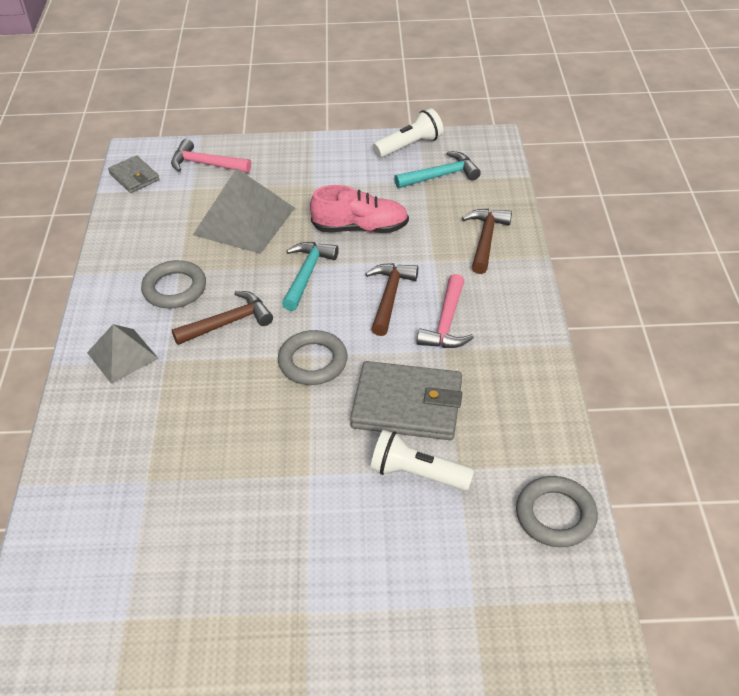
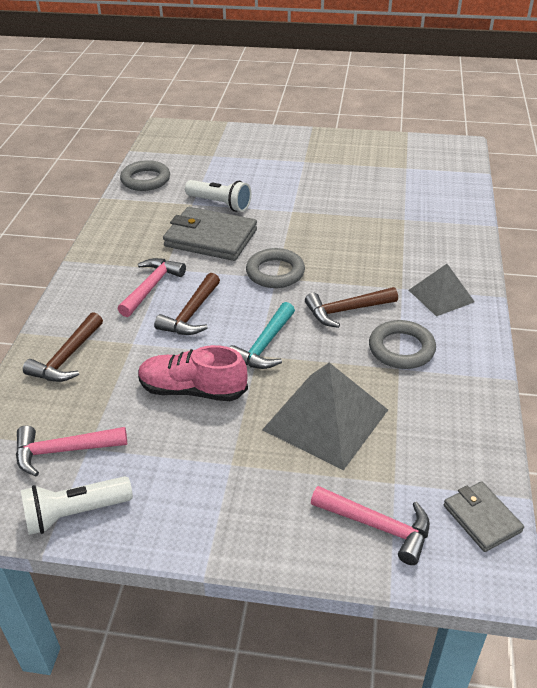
camera: 170 degrees left, 5 degrees down
turquoise hammer [394,151,481,188] -> pink hammer [16,426,127,477]

